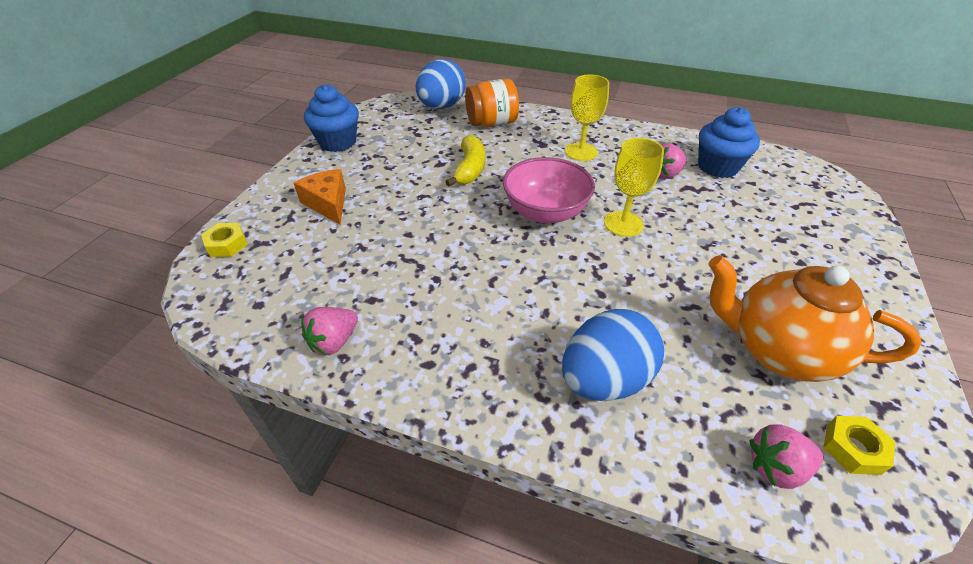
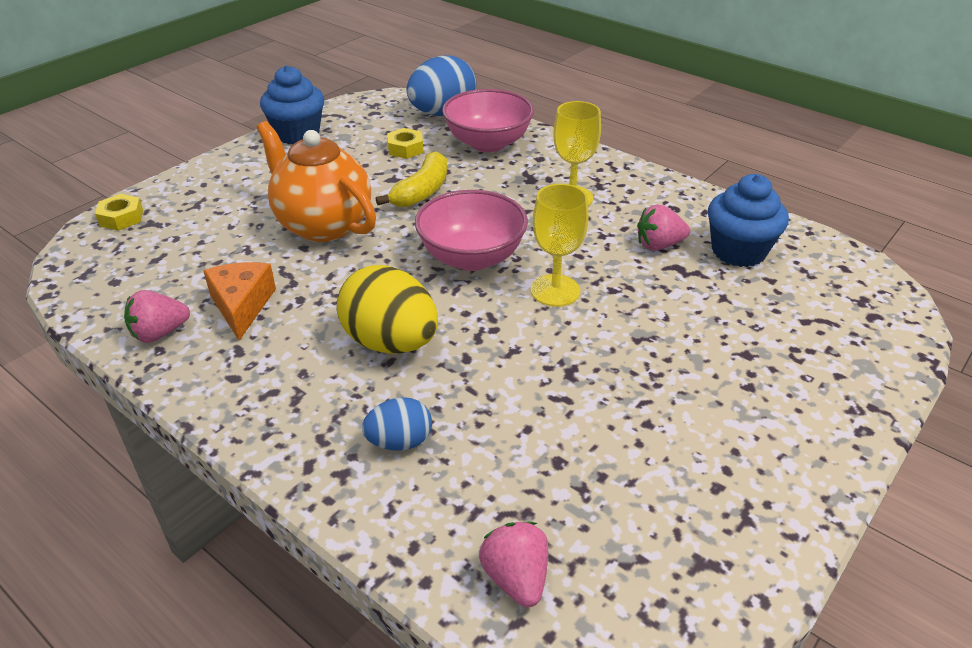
camera: 20 degrees right, 5 degrees down
orange cheese [294,169,346,225] -> orange cheese moved to [203,262,276,341]
orange jar [465,79,519,127] -> pink bowl [442,89,534,152]
blue egg [562,309,665,401] -> blue egg [362,397,432,451], size x0.55
orange teapot [708,255,922,382] -> orange teapot moved to [256,121,376,242]
pink strawberry [750,424,824,489] -> pink strawberry turned 60 degrees clockwise [479,522,548,607]
yellow nut [823,416,895,475] -> yellow nut moved to [387,128,424,159]
none -> yellow egg [337,265,438,354]

